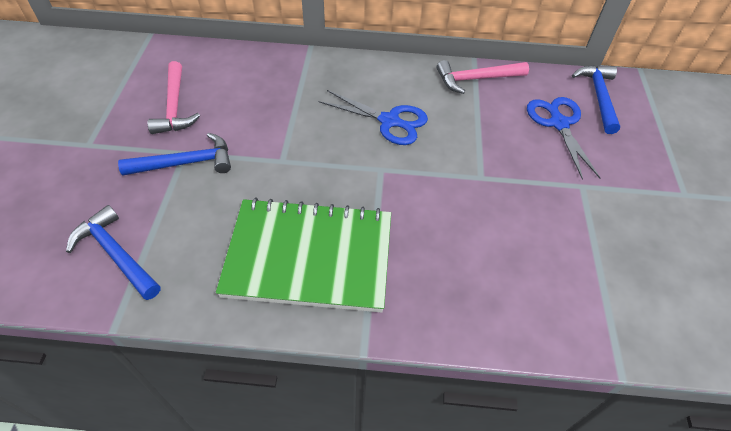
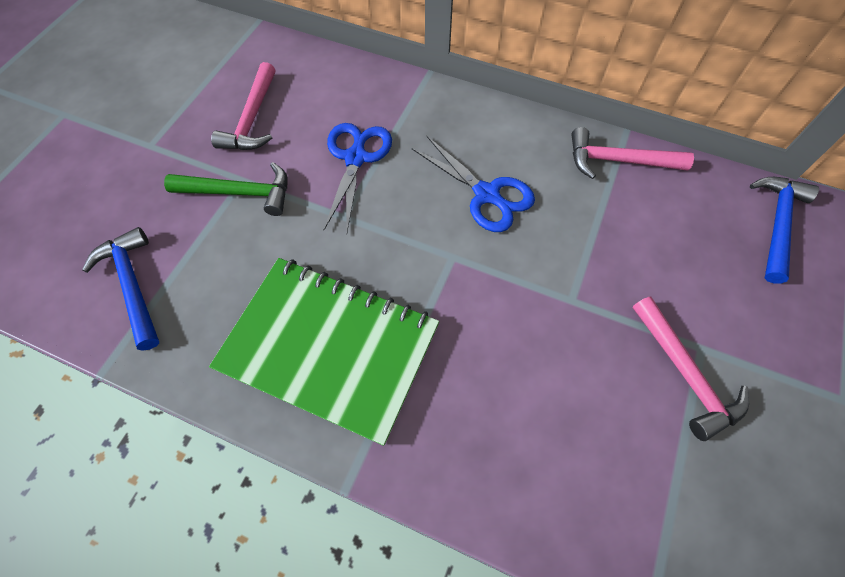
camera: 20 degrees right, 10 degrees up
blue hammer [118,133,231,176] -> green hammer [164,162,288,216]
blue scissors [527,97,600,180] -> blue scissors moved to [324,123,392,232]
none -> pink hammer [632,297,749,441]

